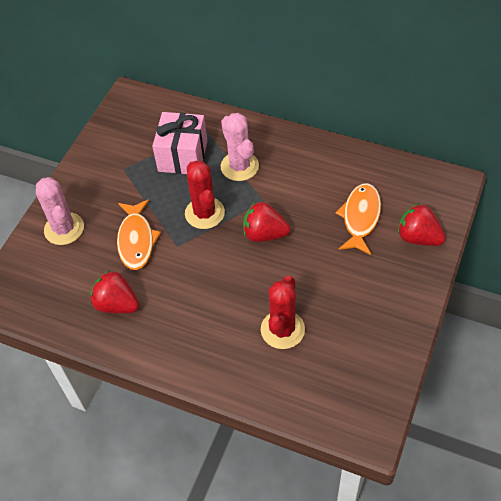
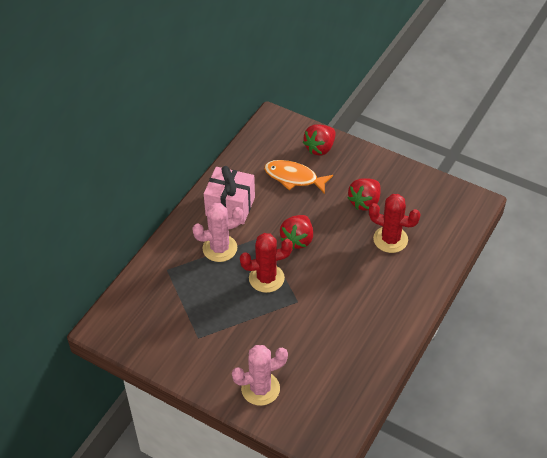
camera: 85 degrees left, 5 degrees down
red strawberry [90,270,139,313] -> red strawberry moved to [348,178,381,211]
orange fish [117,199,161,270] -> none
pink gift [152,112,207,174] -> pink gift moved to [204,166,255,224]

